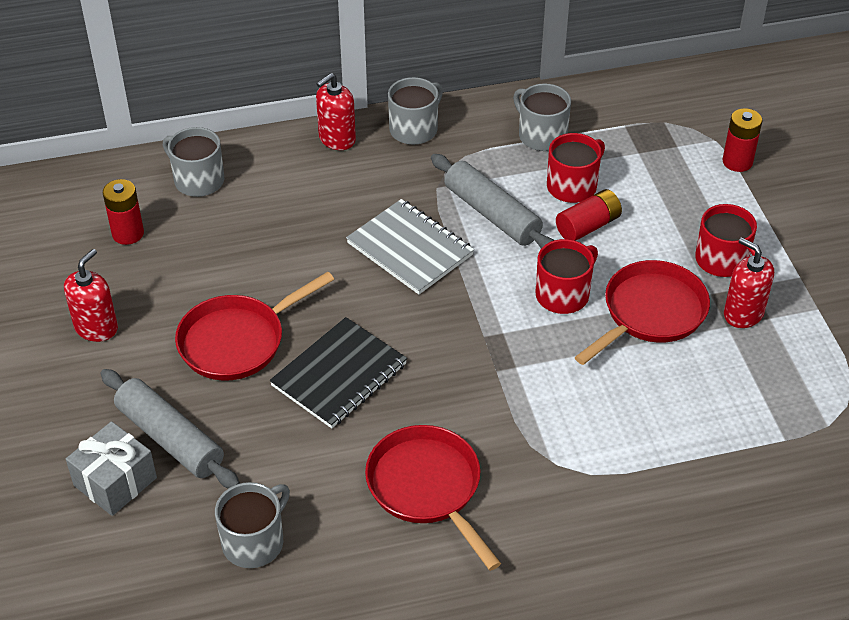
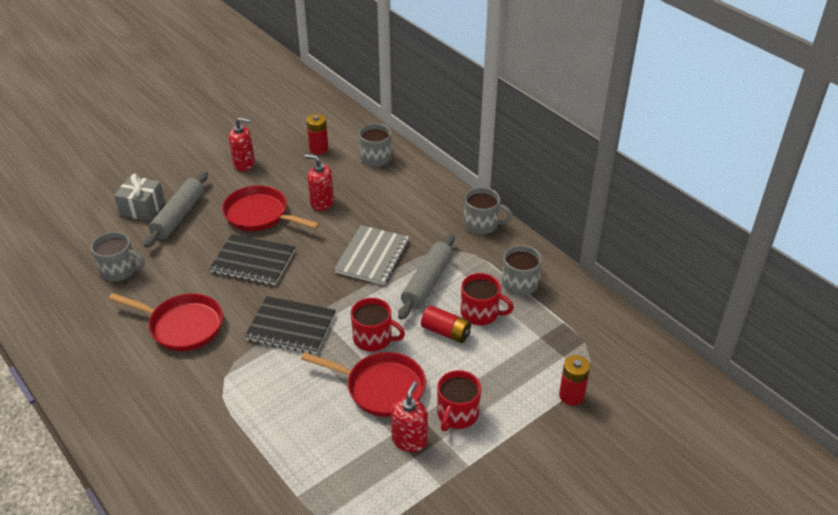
camera: 65 degrees right, 5 degrees down
red soap dispenser [316,73,356,150] -> red soap dispenser moved to [305,155,334,211]
red pan [365,425,501,571] -> red pan turned 75 degrees clockwise [109,293,223,351]
none -> black notebook [244,296,336,354]

